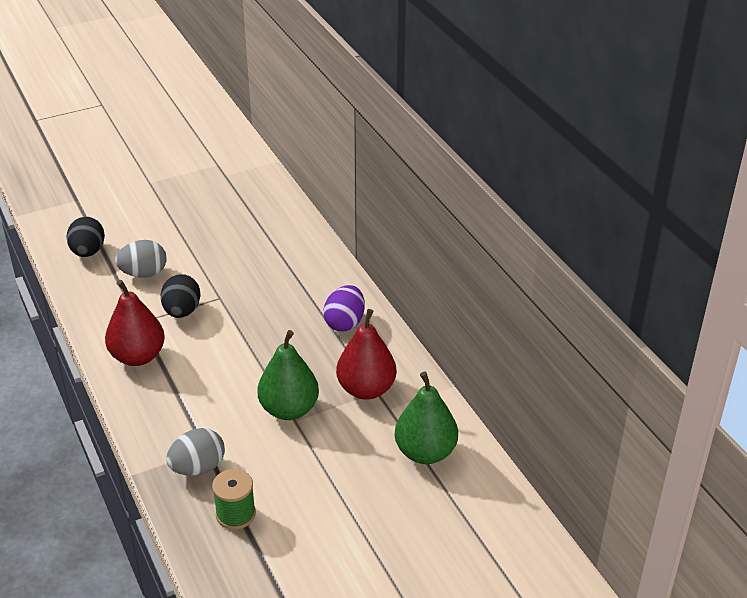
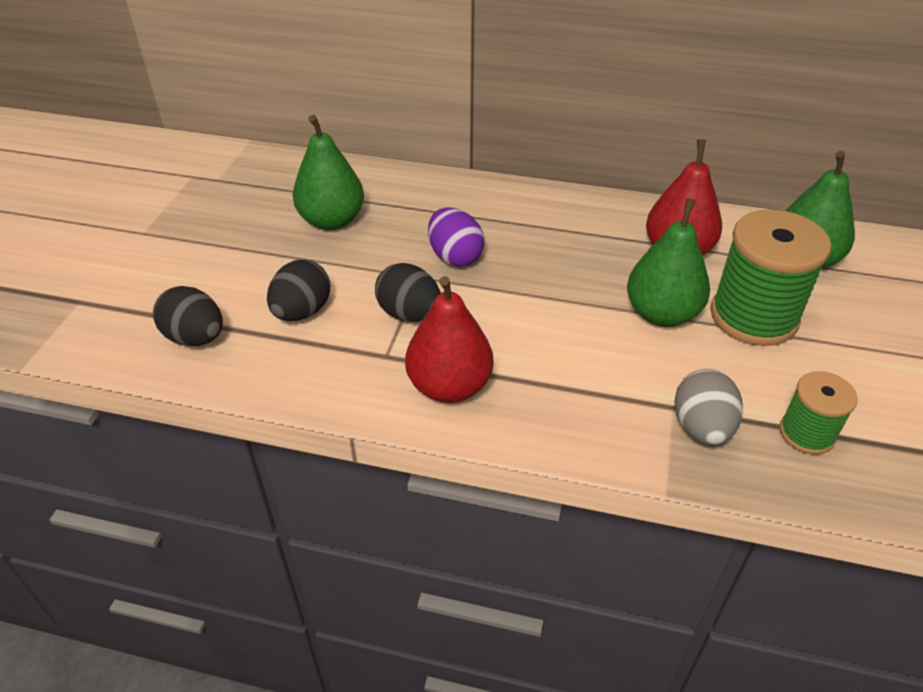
camera: 50 degrees left, 5 degrees up
grey egg [115,240,166,278] -> black egg [267,260,330,321]
purple egg [323,285,365,331] -> purple egg moved to [428,207,484,267]
none -> green pear [293,115,364,230]
none -> green spool [711,209,832,346]

